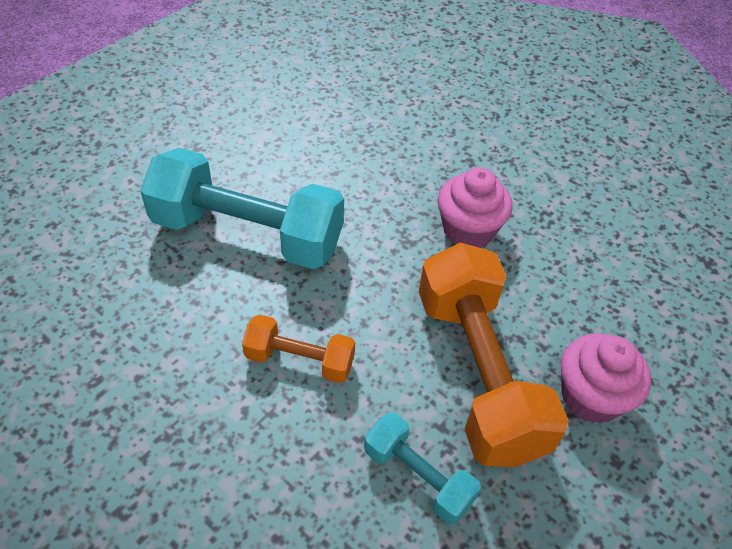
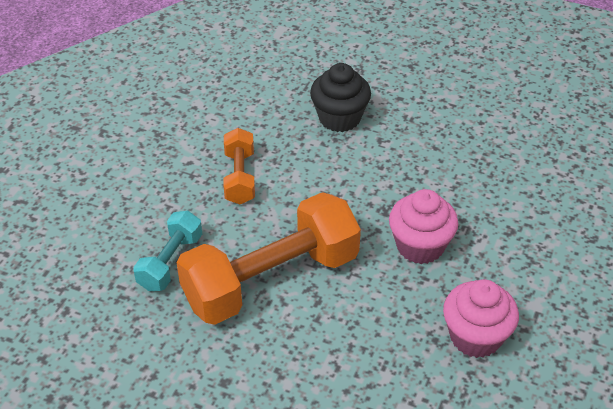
camera: 75 degrees right, 5 degrees down
turquoise dumbbell [140,148,344,269] -> black cupcake [310,63,371,132]
pink cupcake [561,333,651,424] -> pink cupcake moved to [443,279,519,358]

